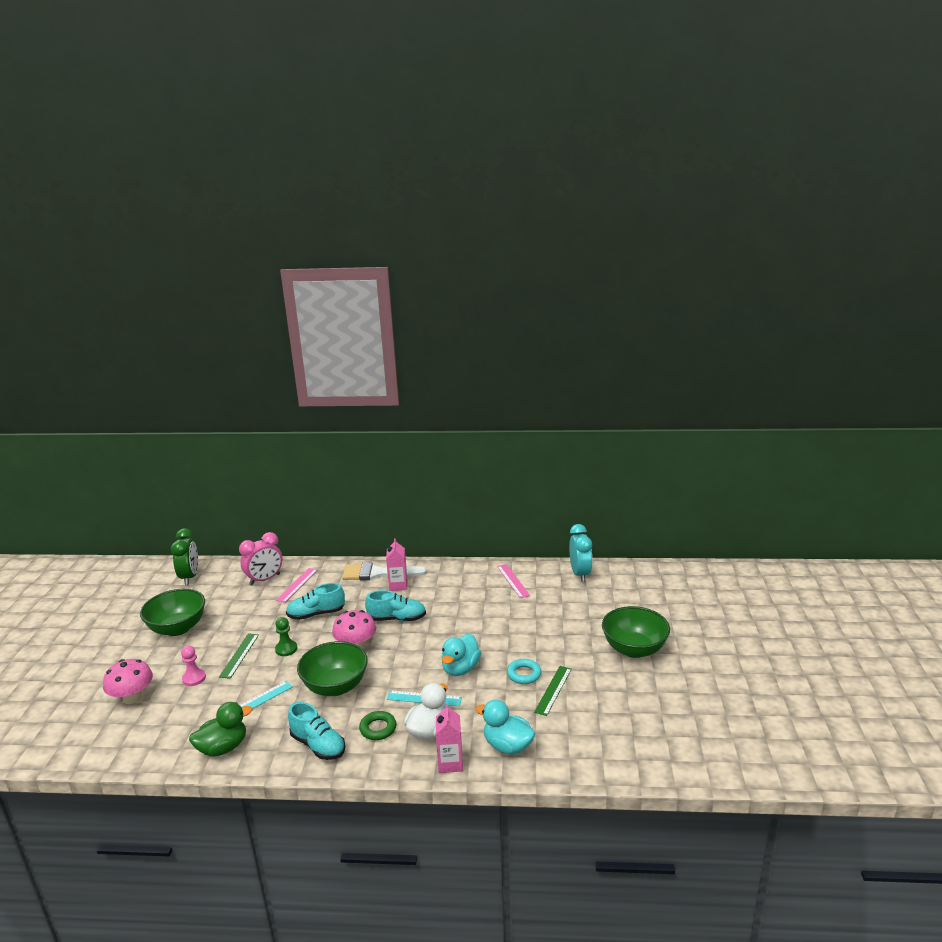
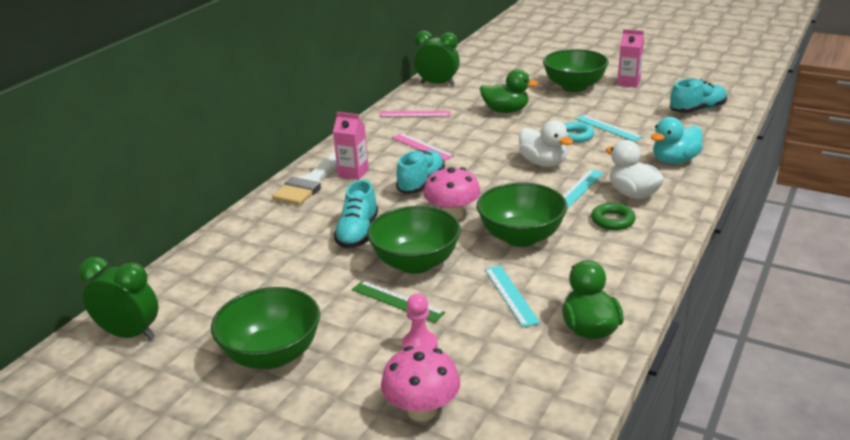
camera: 65 degrees left, 5 degrees up
pink clock [239,532,282,585] -> none
green pawn [275,617,297,656] -> green bowl [367,206,461,274]
pink ruler [276,568,317,603] -> pink ruler moved to [392,133,454,161]
turquoise shoe [288,702,346,760] -> turquoise shoe moved to [670,79,727,113]
pink carton [436,703,463,773] -> pink carton moved to [617,29,644,88]
turquoise duck [442,633,481,676] -> white duck [519,120,573,167]
green ruler [534,666,572,716] -> turquoise ruler [575,115,643,141]
turquoise clock [569,524,592,582] -> green clock [414,31,460,86]
none -> green duck [480,69,538,113]

